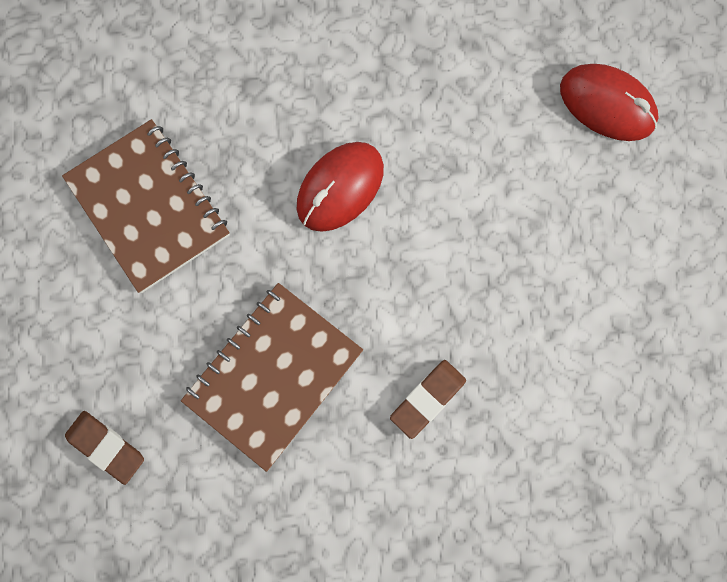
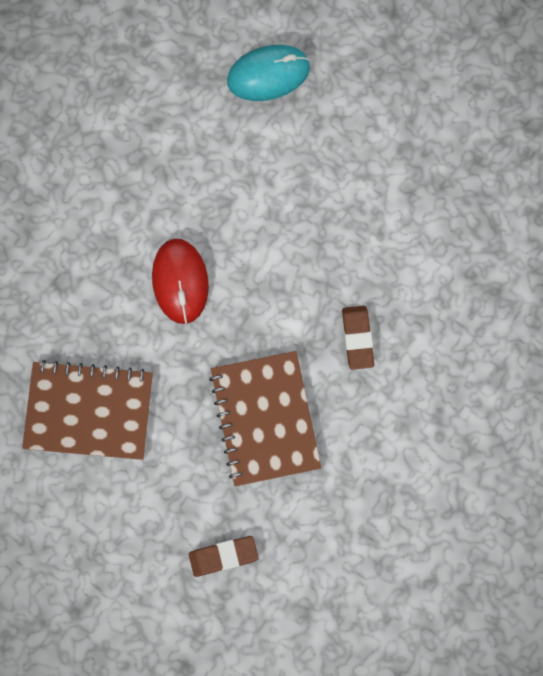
camera: 50 degrees left, 0 degrees up
red mouse [560,64,658,141] -> turquoise mouse [227,45,310,101]

